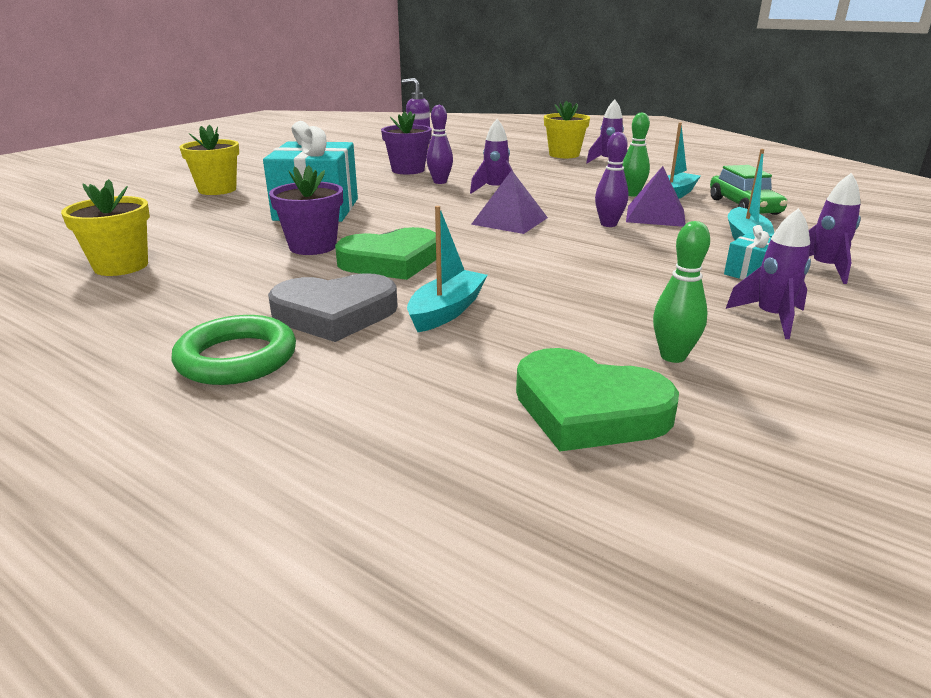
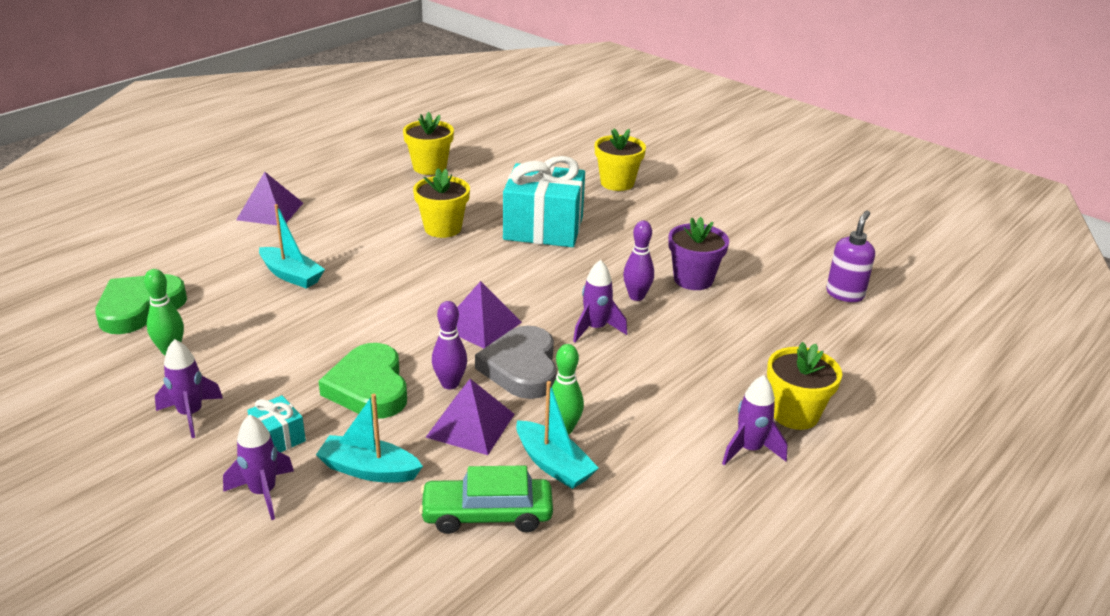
camera: 95 degrees right, 5 degrees up
green ring [172,315,296,385] -> purple pyramid [236,172,303,225]
grey heart [268,273,398,342] -> grey heart moved to [475,326,557,399]
purple flower pot [269,165,343,255] -> yellow flower pot [413,168,470,238]
green heart [335,227,436,280] -> green heart moved to [319,343,407,419]

